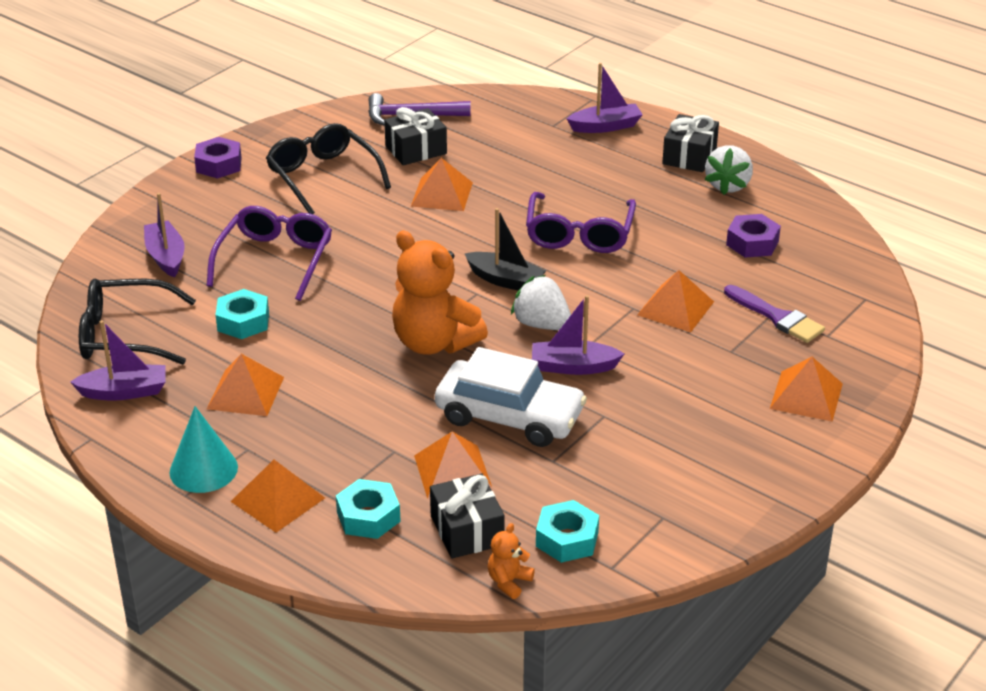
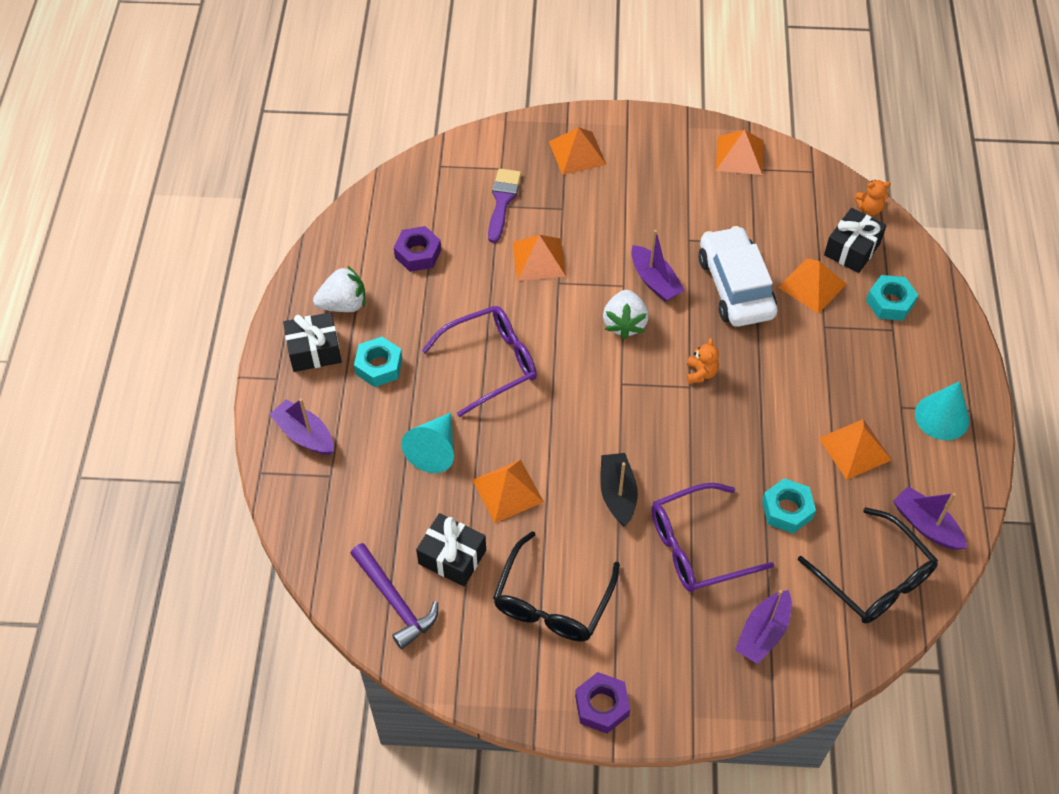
camera: 125 degrees left, 20 degrees up
orange pyramid [231,460,325,533] -> orange pyramid moved to [716,130,764,175]
orange teddy bear [392,231,488,355] -> orange teddy bear [687,338,719,384], size x0.43
black boat [464,208,546,290] -> black boat moved to [600,453,638,526]
turquoise nut [536,500,599,563] -> turquoise nut moved to [354,337,402,387]
none -> turquoise cone [401,413,454,473]

